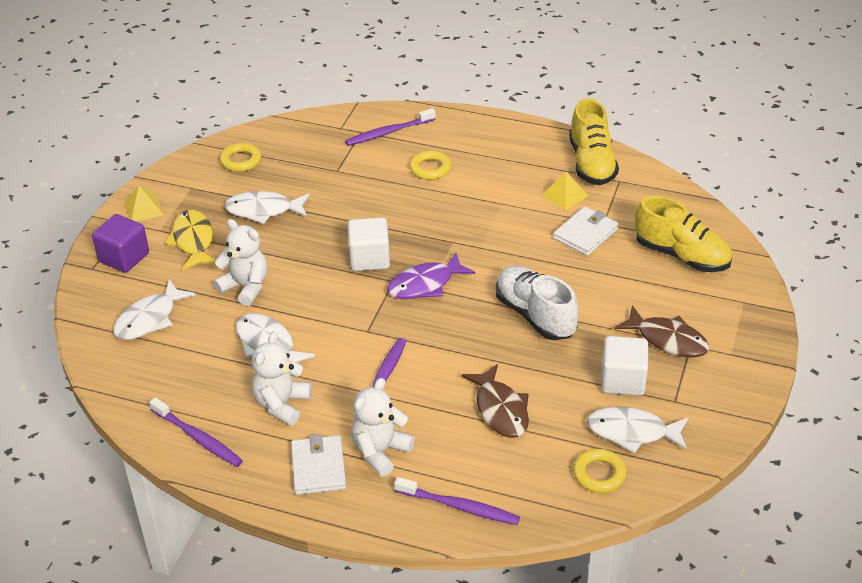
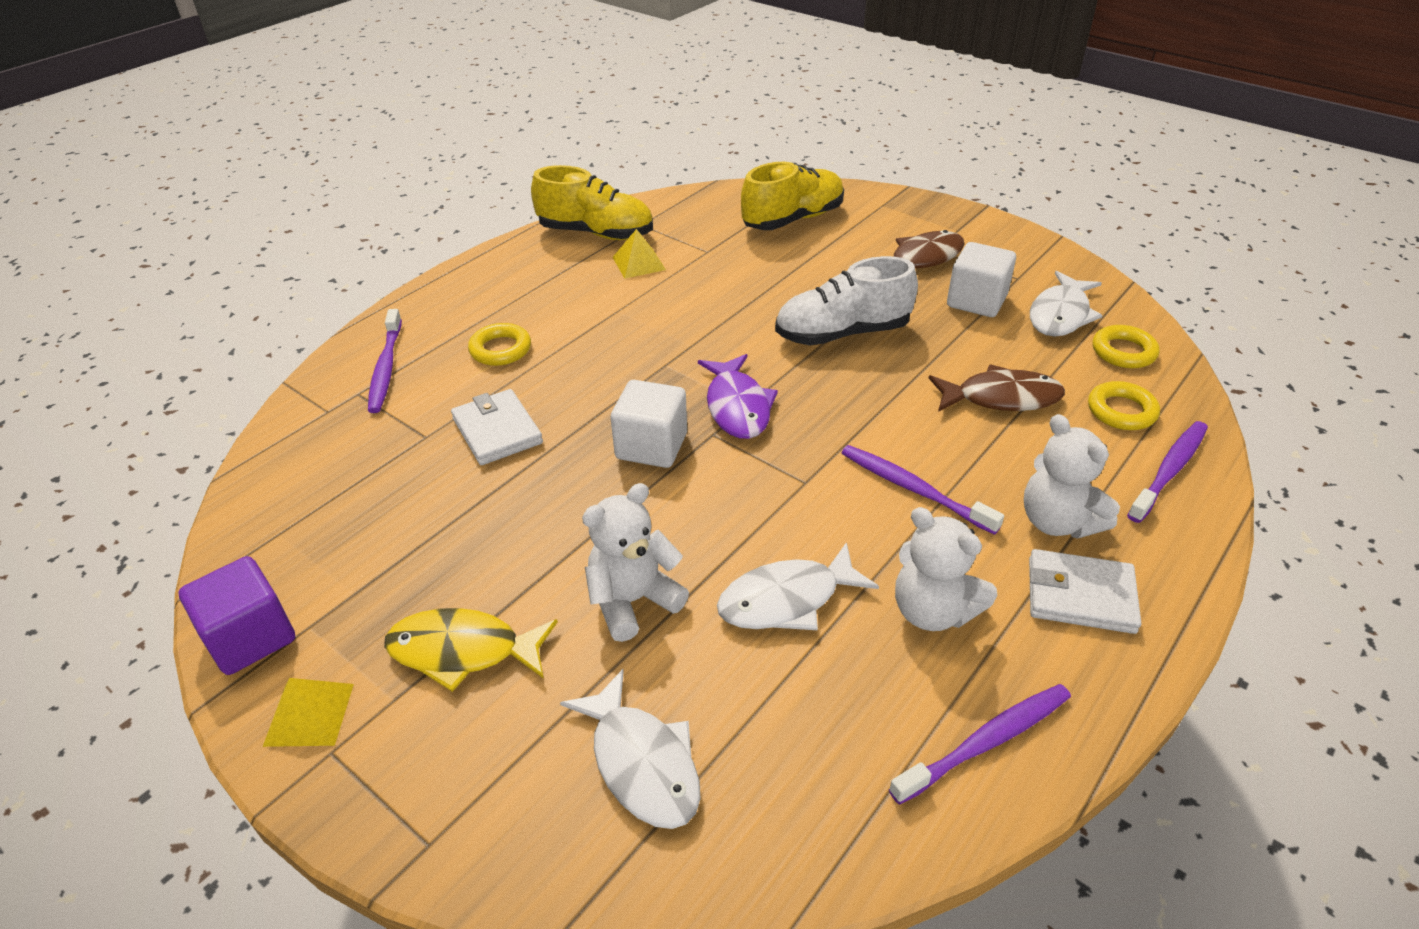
camera: 70 degrees left, 0 degrees up
purple cube [92,214,149,273] -> purple cube moved to [178,556,295,675]
yellow ring [220,143,261,172] -> yellow ring moved to [1088,381,1160,430]
white fish [224,191,310,224] -> none
white wallet [553,206,619,256] -> white wallet moved to [451,389,543,465]

